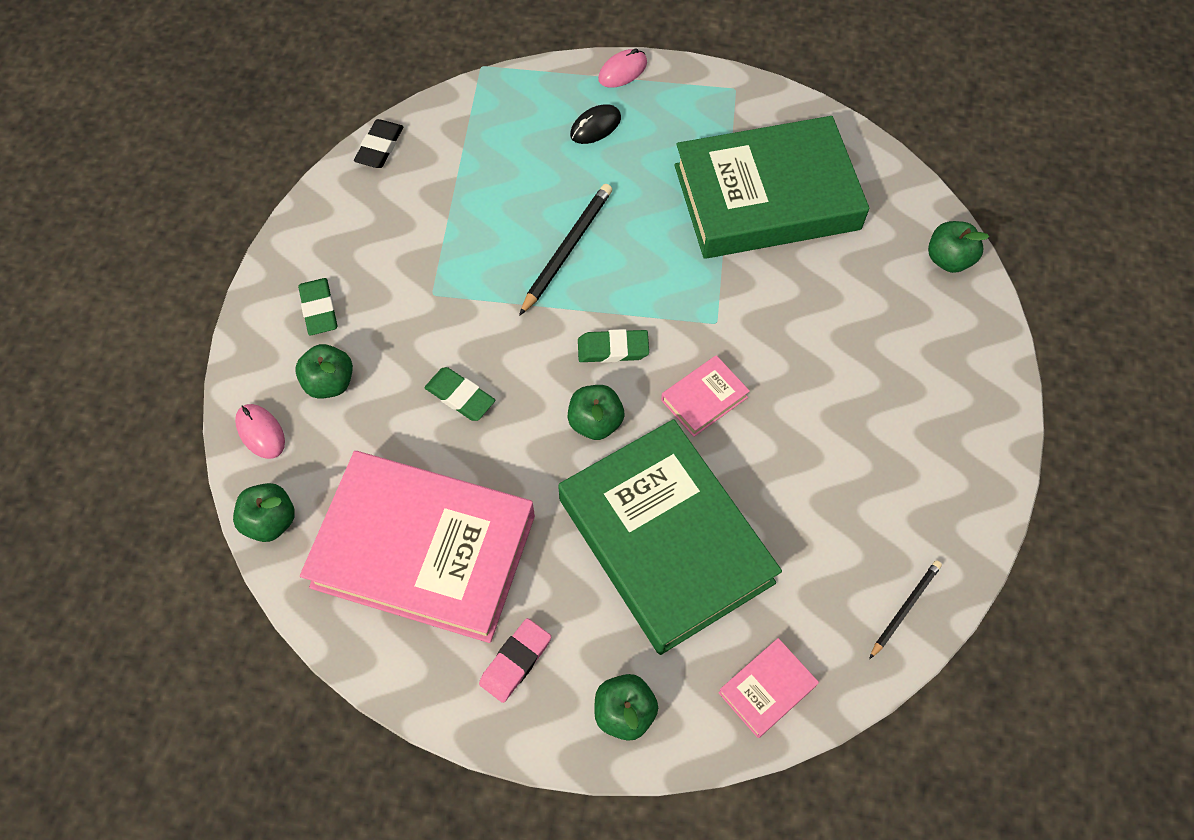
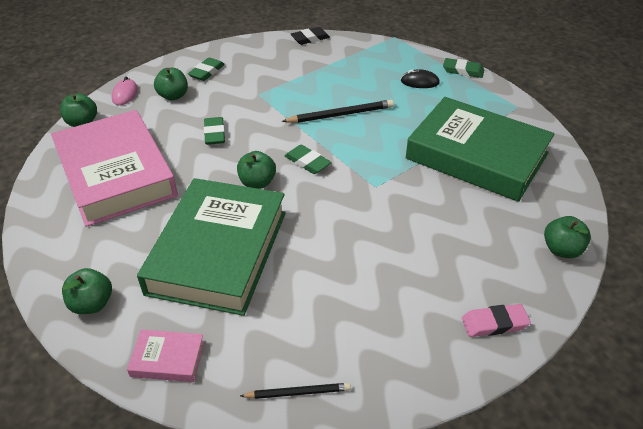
camera: 45 degrees right, 20 degrees down
pink eraser [479,618,551,703] -> pink eraser moved to [462,304,531,337]
pink mouse [598,48,647,88] -> green eraser [443,58,484,78]
pink book [661,355,750,437] -> none

